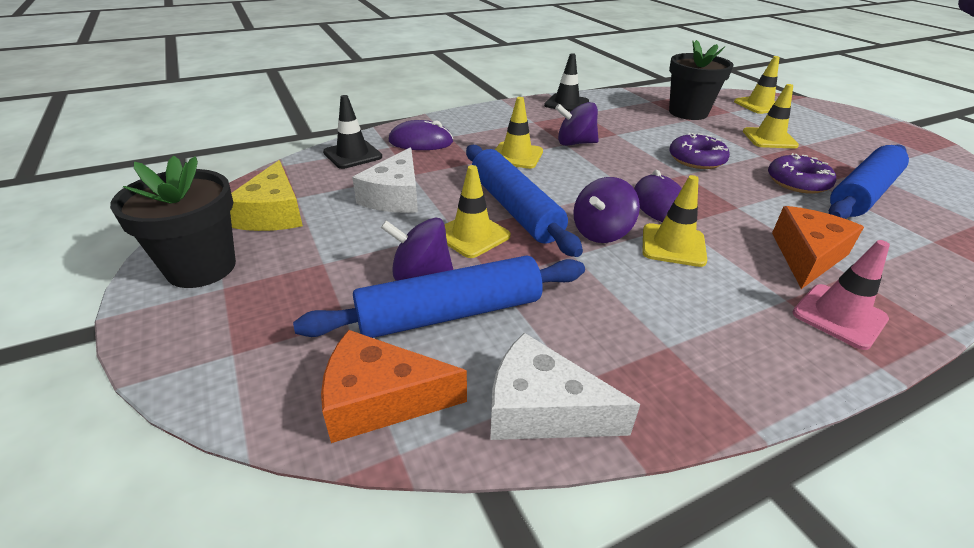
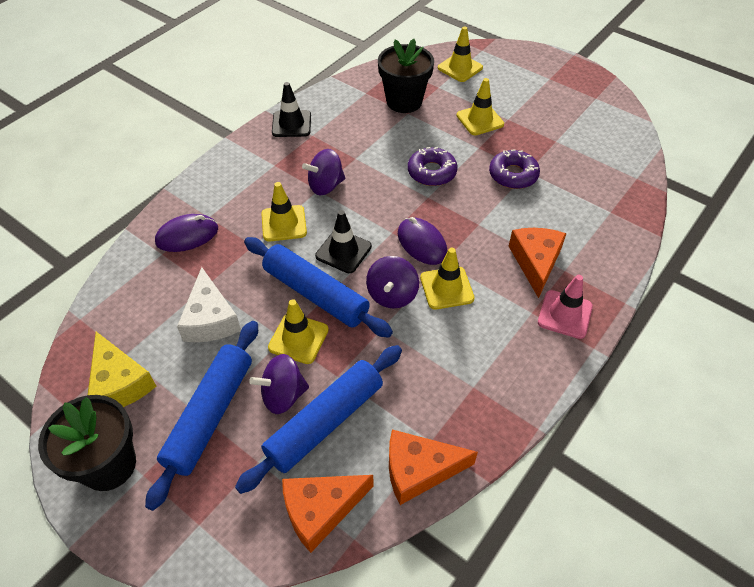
camera: 25 degrees left, 15 degrees up
black traffic cone [323,95,382,169] -> black traffic cone moved to [315,210,372,273]
white cheese [490,333,640,440] -> orange cheese [389,430,478,505]
blue rolling pin [829,144,909,219] -> blue rolling pin moved to [145,321,258,511]

